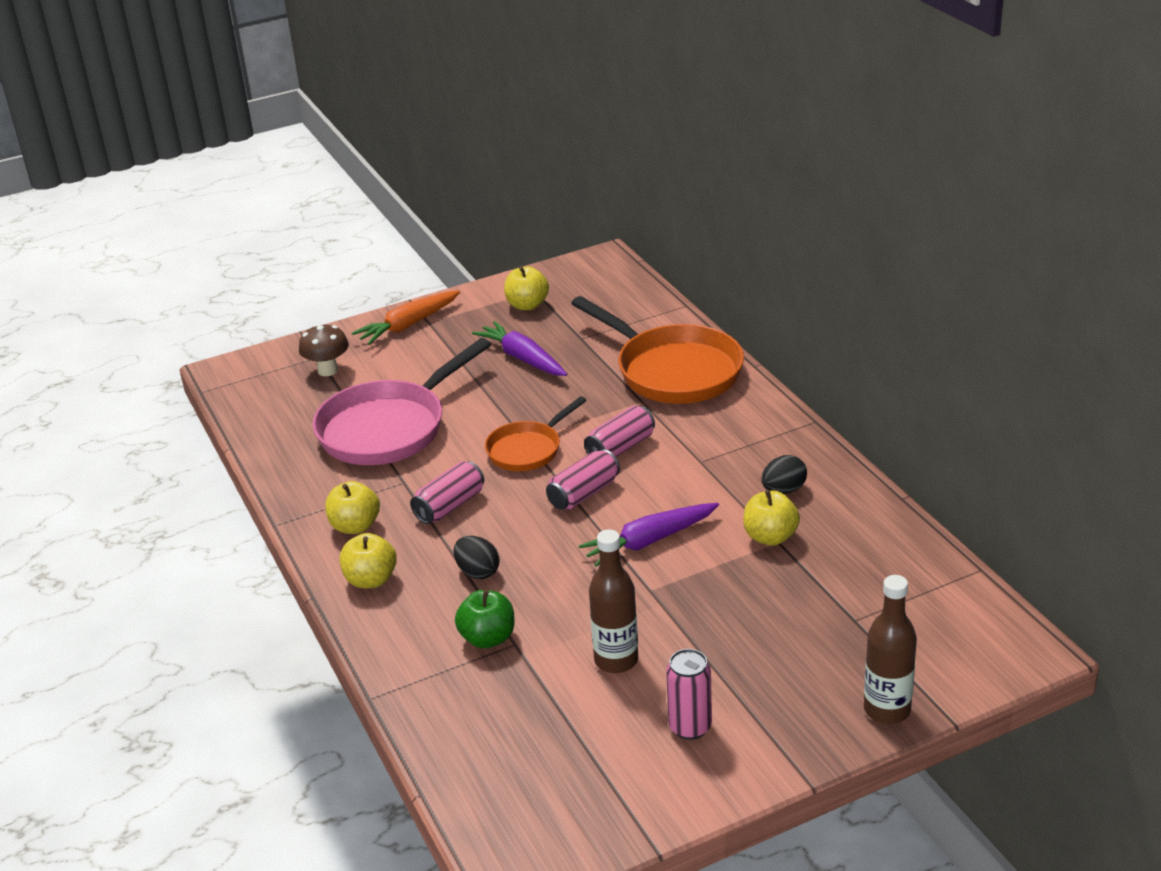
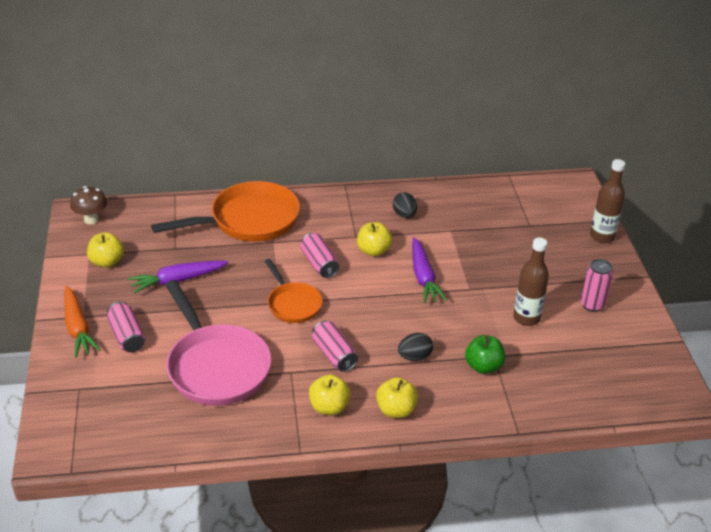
camera: 75 degrees left, 5 degrees up
brown mushroom [299,324,349,376] -> brown mushroom moved to [70,186,107,224]
pink can [546,449,620,510] -> pink can moved to [107,301,145,353]
yellow apple [743,490,800,546] -> yellow apple moved to [357,222,392,257]

